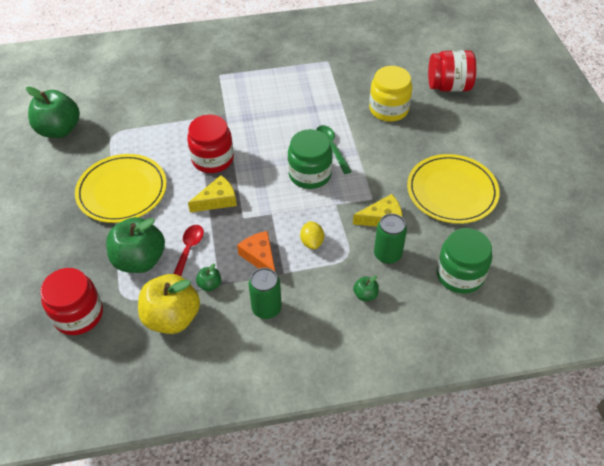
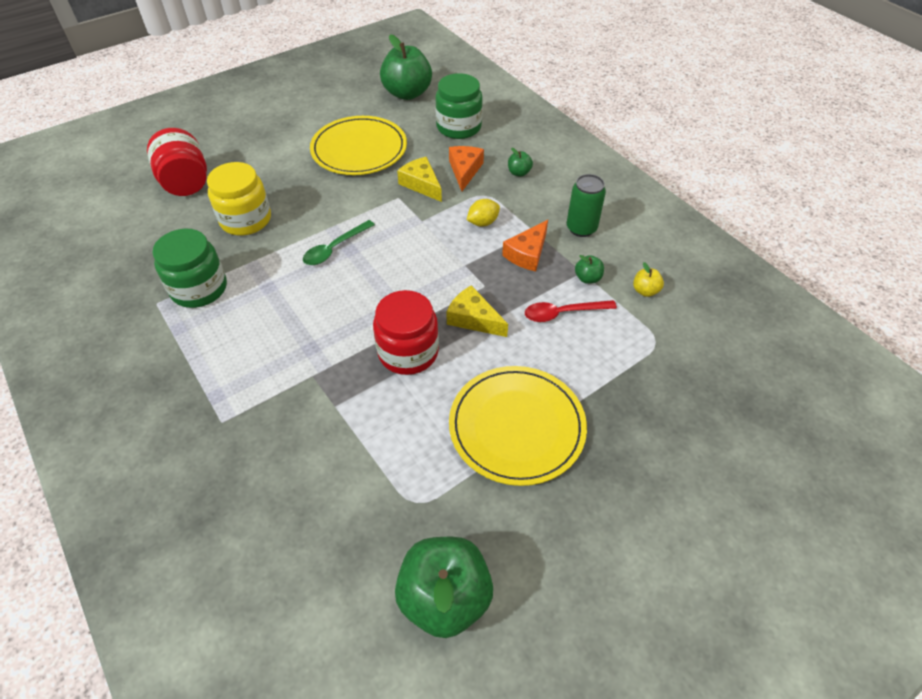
camera: 115 degrees left, 0 degrees up
red jar [40,268,103,335] -> none
green apple [106,217,165,273] -> green apple moved to [380,34,432,100]
yellow apple [138,274,200,334] -> yellow apple [633,262,664,297], size x0.43
green jar [288,129,333,189] -> green jar moved to [152,228,227,308]
green can [374,213,407,264] -> orange cheese [449,146,484,191]

